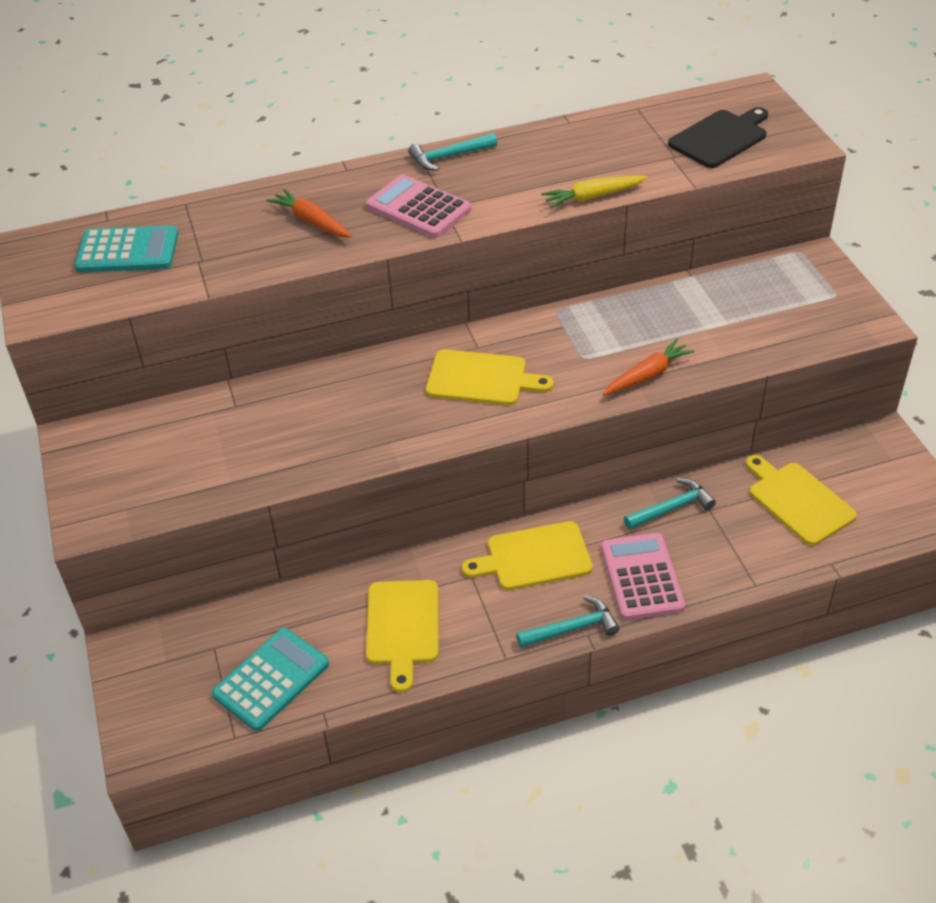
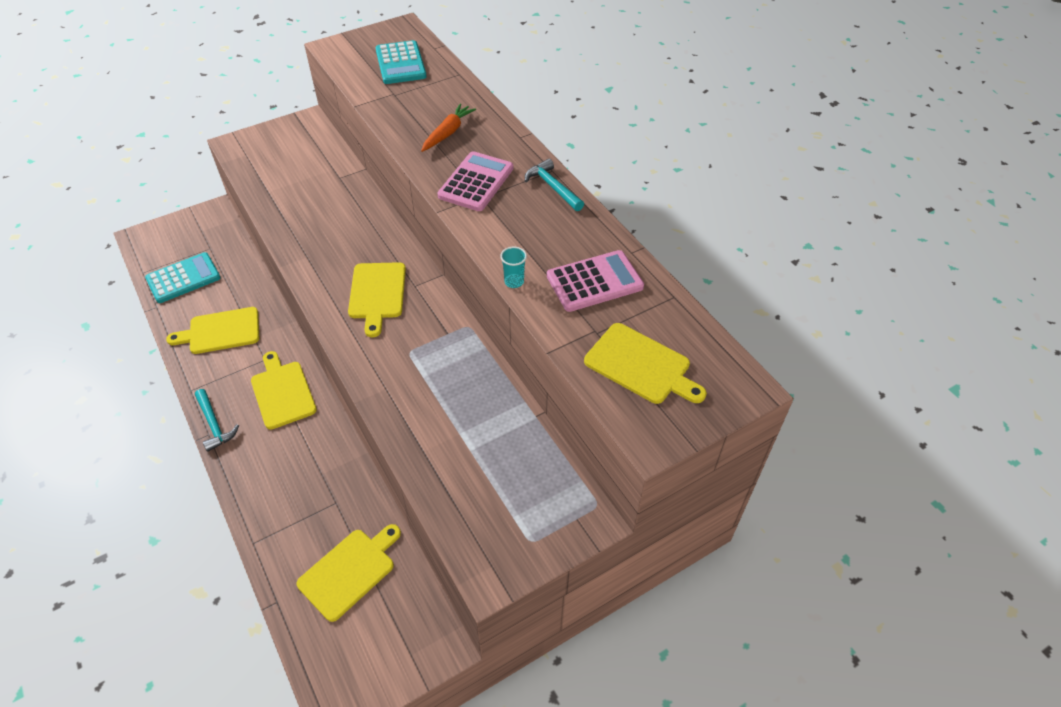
camera: 75 degrees right, 5 degrees up
turquoise calculator [212,628,329,731] -> turquoise calculator turned 60 degrees counterclockwise [145,252,221,303]
yellow carrot [541,175,648,208] -> turquoise cup [500,247,527,288]
pink calculator [601,533,685,620] -> pink calculator moved to [547,250,644,312]
orange carrot [603,339,695,395] -> none
turquoise hammer [624,478,716,530] -> none
black cutting board [668,107,768,168] -> yellow cutting board [584,323,707,404]

